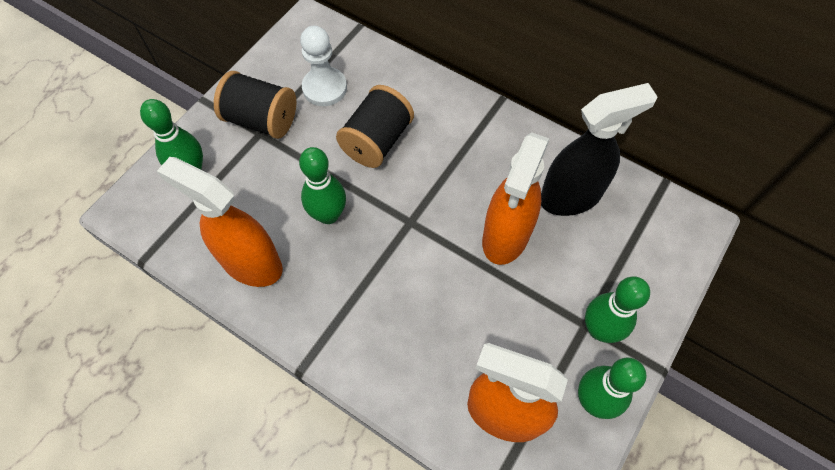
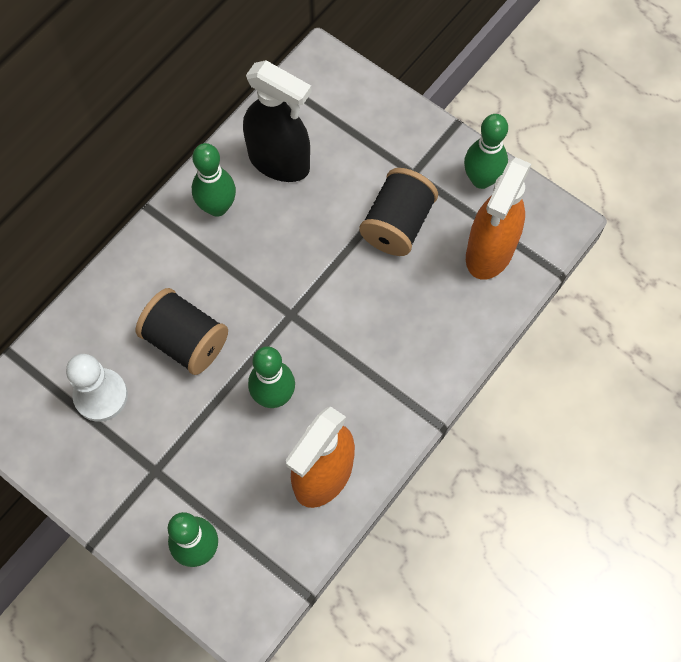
camera: 85 degrees left, 5 degrees up
black spool [214,71,296,139] -> black spool moved to [359,168,438,256]
orange spray bottle [482,133,549,265] -> none
black spray bottle [541,83,658,216] -> black spray bottle turned 135 degrees clockwise [243,60,311,182]
green bowling pin [585,276,650,343] -> green bowling pin moved to [192,143,236,217]

